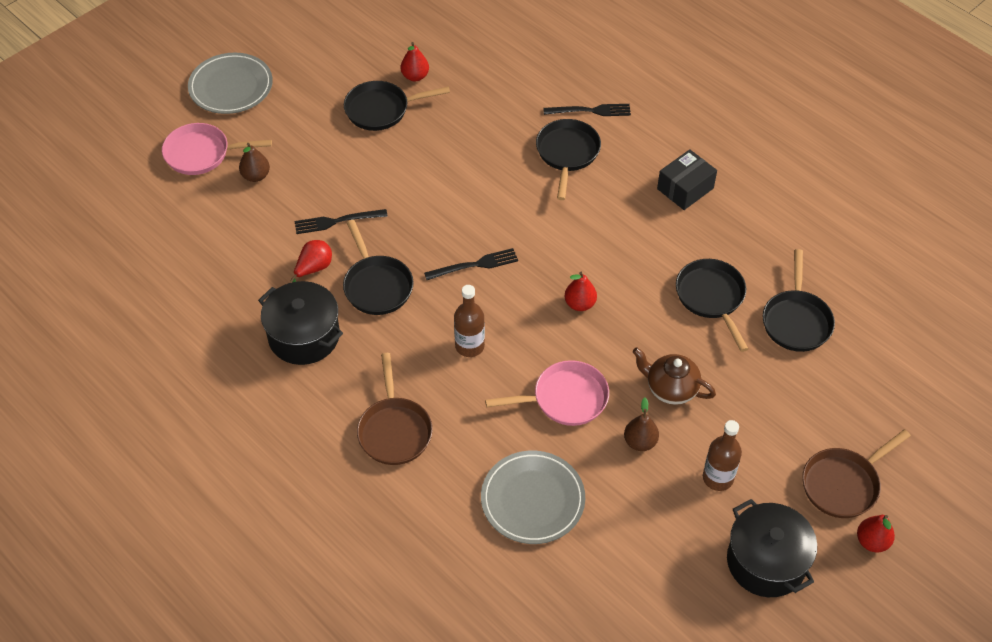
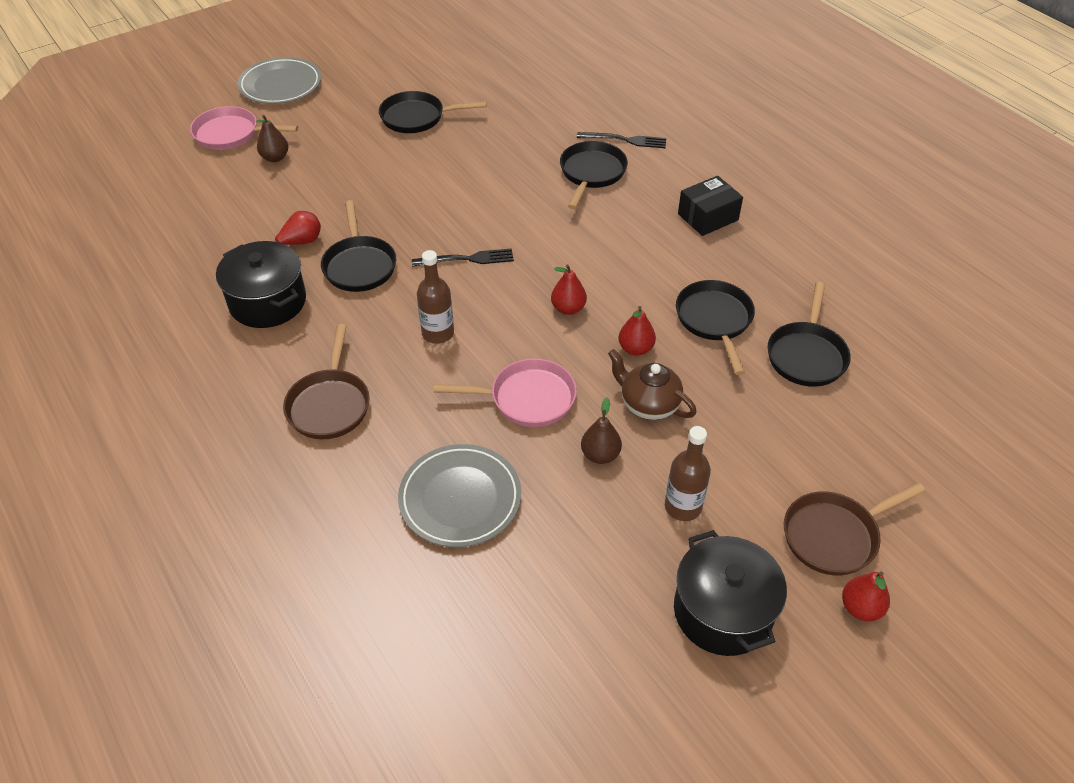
camera: 10 degrees right, 5 degrees down
black fork [295,209,388,234] -> none
red pear [400,42,429,81] -> red pear moved to [618,306,656,356]

